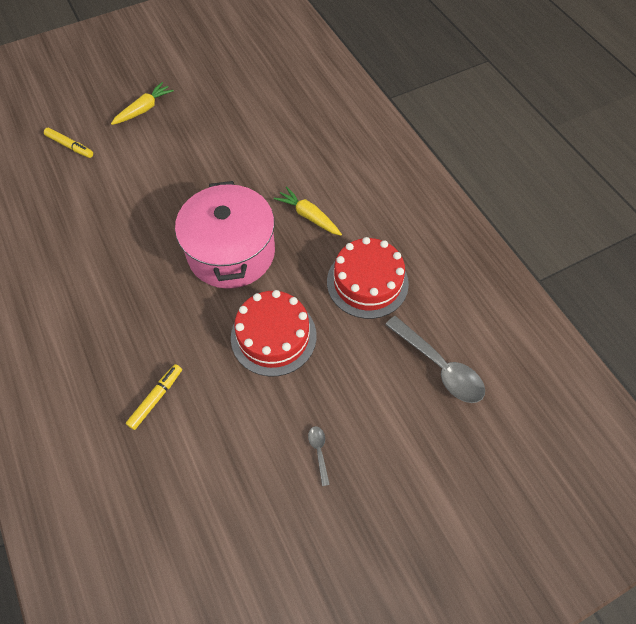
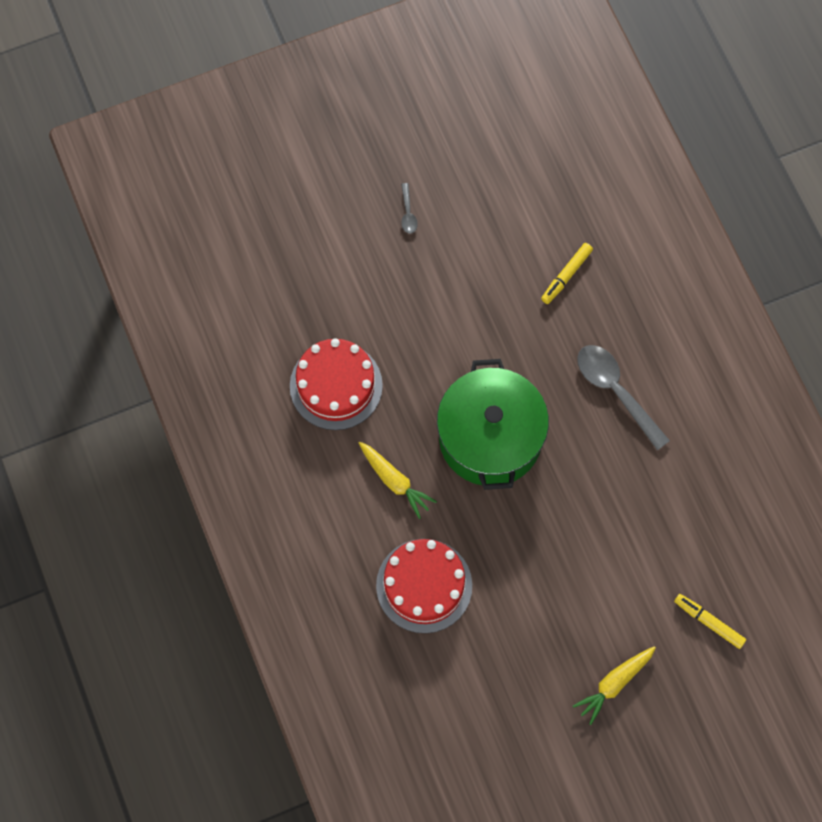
camera: 175 degrees left, 10 degrees up
pink pot [175,181,275,289] -> green pot [437,359,549,490]
red cake [231,290,317,376] -> red cake moved to [376,539,472,633]
grey spoon [385,316,485,403] -> grey spoon moved to [577,345,670,450]

